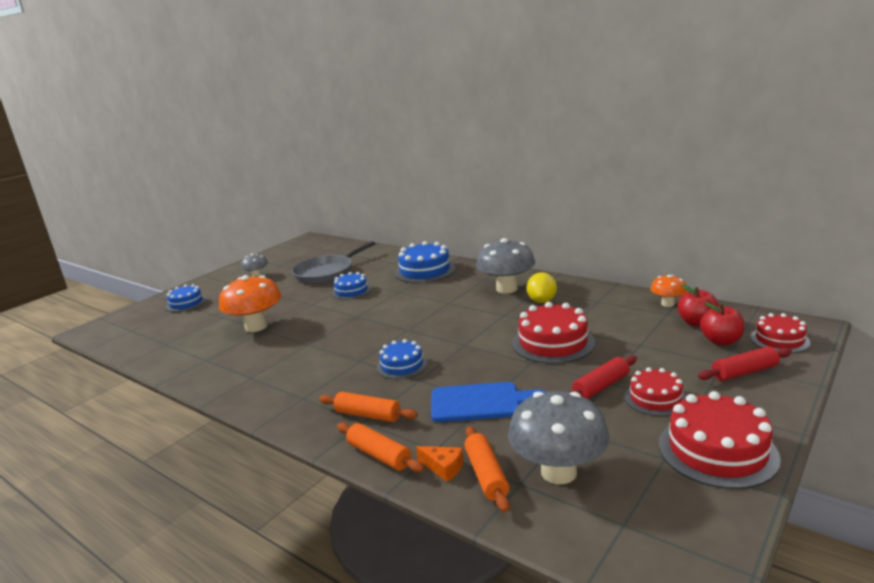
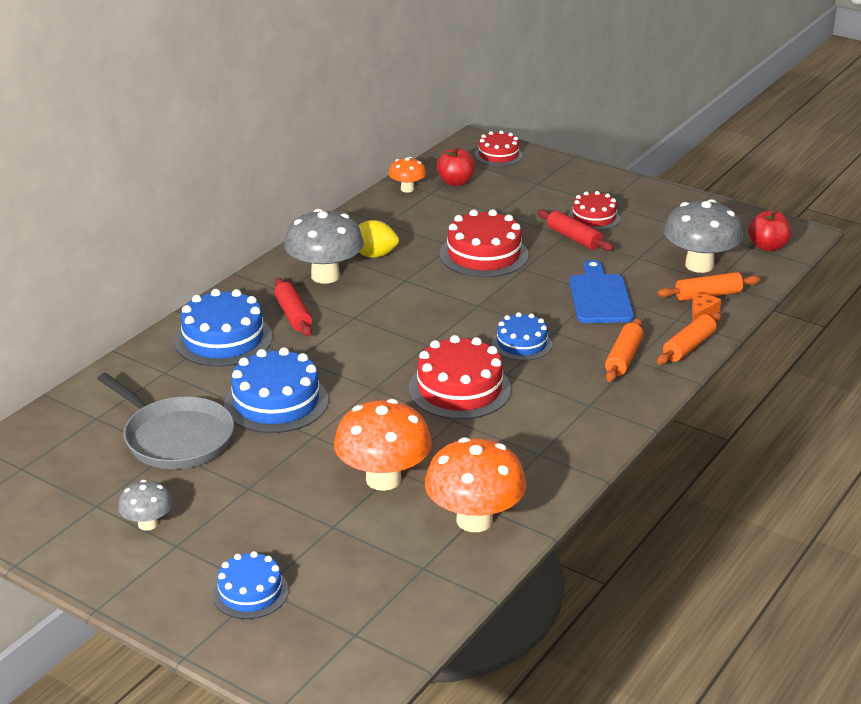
camera: 95 degrees left, 10 degrees up
blue cake [332,272,371,300] -> blue cake [224,347,329,433], size x1.63
red cake [659,391,781,489] -> red cake moved to [408,335,511,420]
red rolling pin [698,346,792,381] -> red rolling pin moved to [274,278,312,336]
red apple [700,302,744,345] -> red apple moved to [748,210,791,251]
none -> orange mushroom [425,437,526,532]

